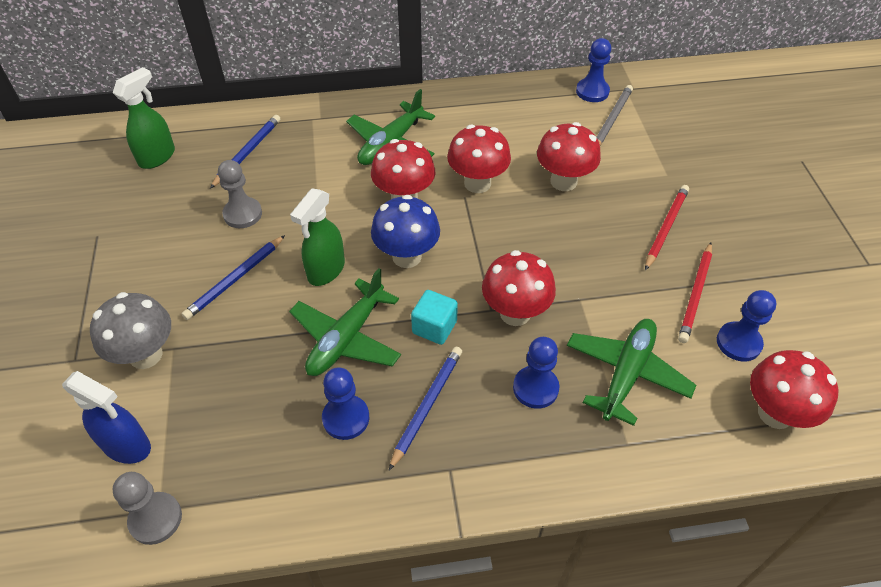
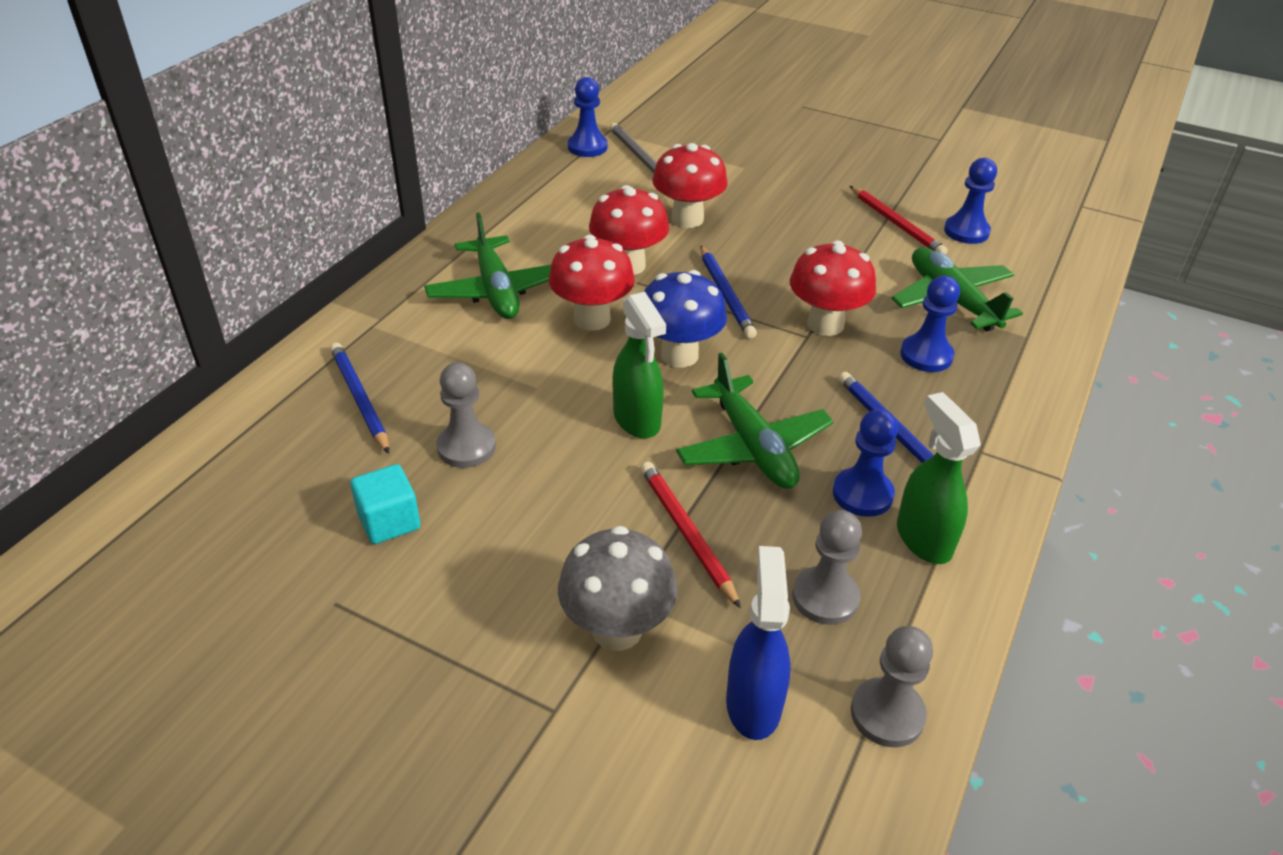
camera: 55 degrees left, 10 degrees down
blue spray bottle [62,371,151,464] -> blue spray bottle turned 60 degrees counterclockwise [726,546,791,740]
green spray bottle [113,67,175,169] -> green spray bottle moved to [897,392,981,564]
blue pencil [182,235,285,320] -> blue pencil moved to [700,246,757,338]
turquoise cube [411,290,458,345] -> turquoise cube moved to [350,464,420,544]
red pencil [645,185,689,270] -> red pencil moved to [641,462,741,608]
red mushroom [750,350,839,429] -> none
none -> grey pawn [792,510,862,625]

